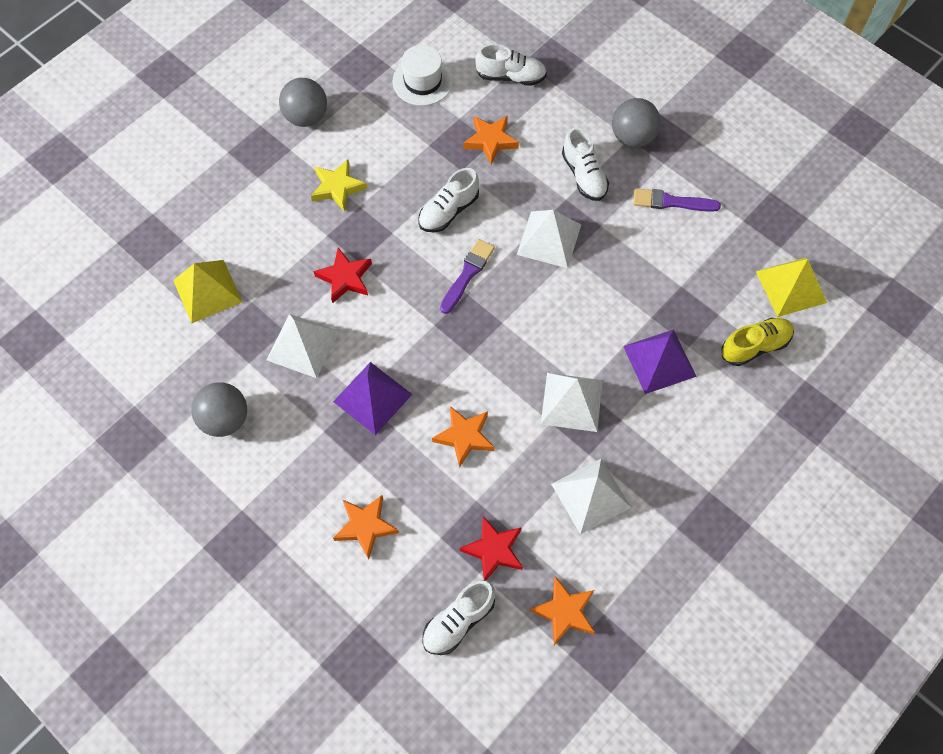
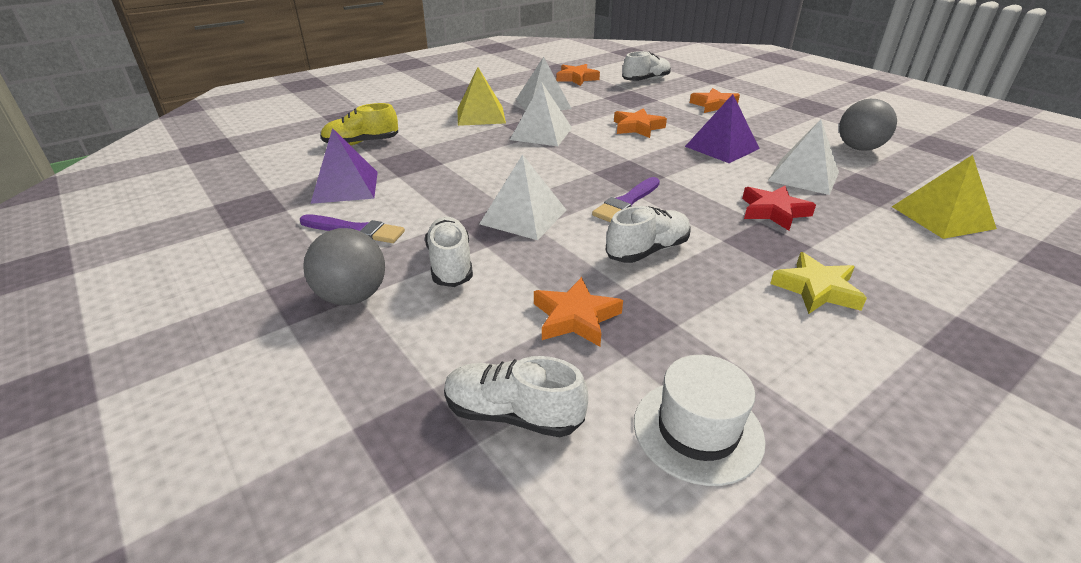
camera: 170 degrees left, 30 degrees down
grey ball [279,78,327,127] -> none
red star [460,516,523,581] -> none
purple pyramid [623,329,697,394] -> purple pyramid moved to [310,128,378,204]
yellow pyramid [756,258,827,317] -> yellow pyramid moved to [457,67,506,126]

